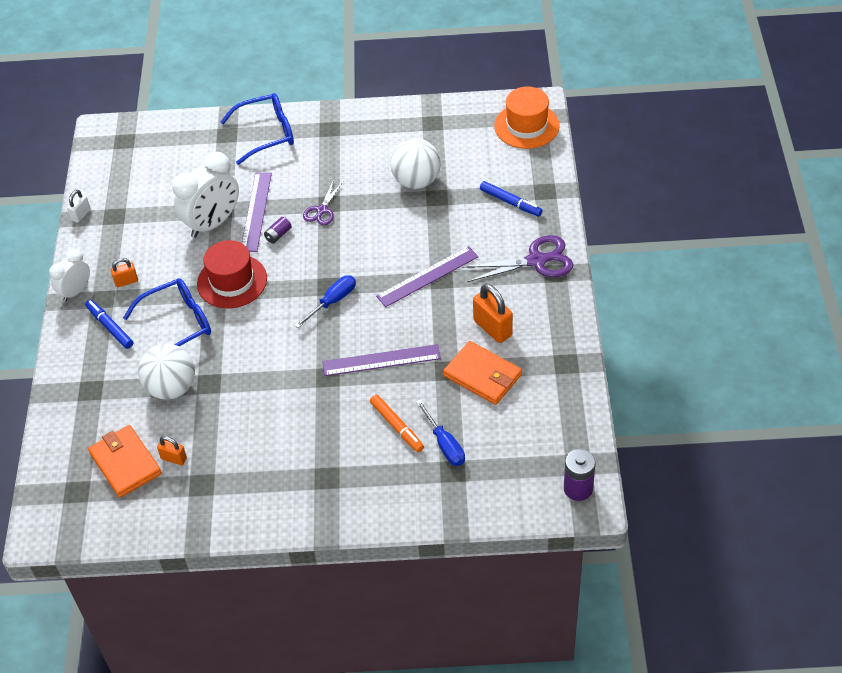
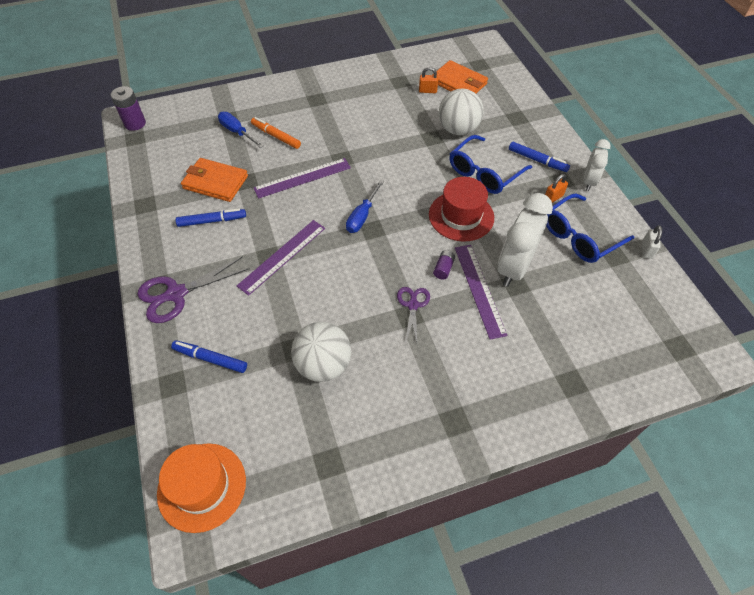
camera: 160 degrees right, 5 degrees up
blue glasses [221,93,294,165] -> blue glasses moved to [546,194,634,263]
orange padlock [473,284,513,343] -> blue marker [176,208,246,227]

